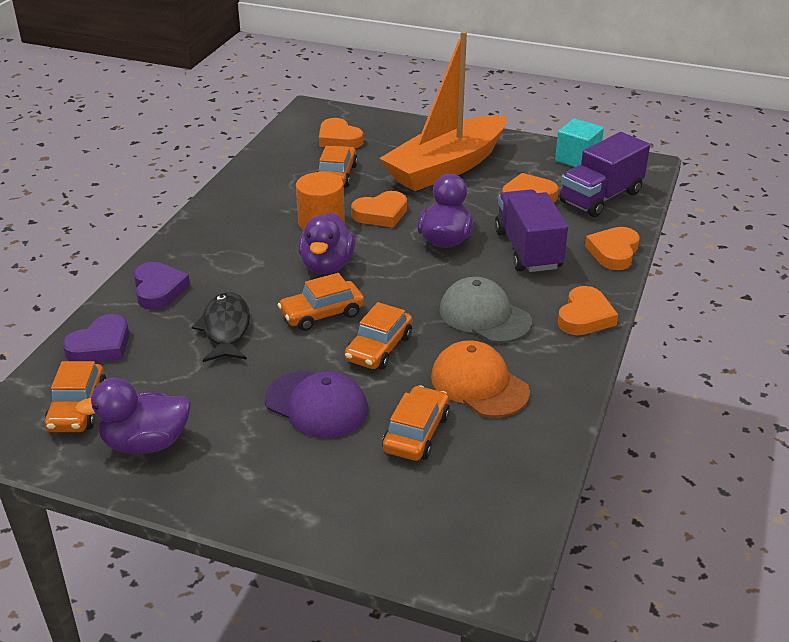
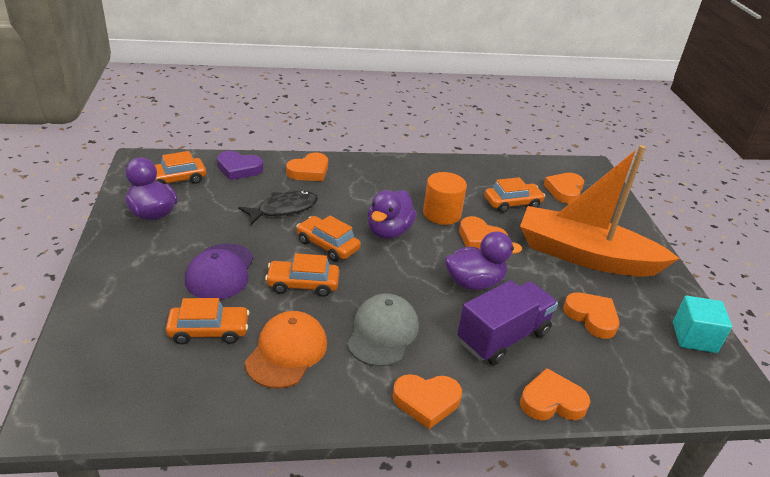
camera: 60 degrees right, 0 degrees up
purple heart [134,262,190,310] -> orange heart [286,153,328,181]
purple duck [298,212,355,275] -> purple duck turned 45 degrees counterclockwise [368,190,417,239]
purple truck [559,132,650,217] -> none

